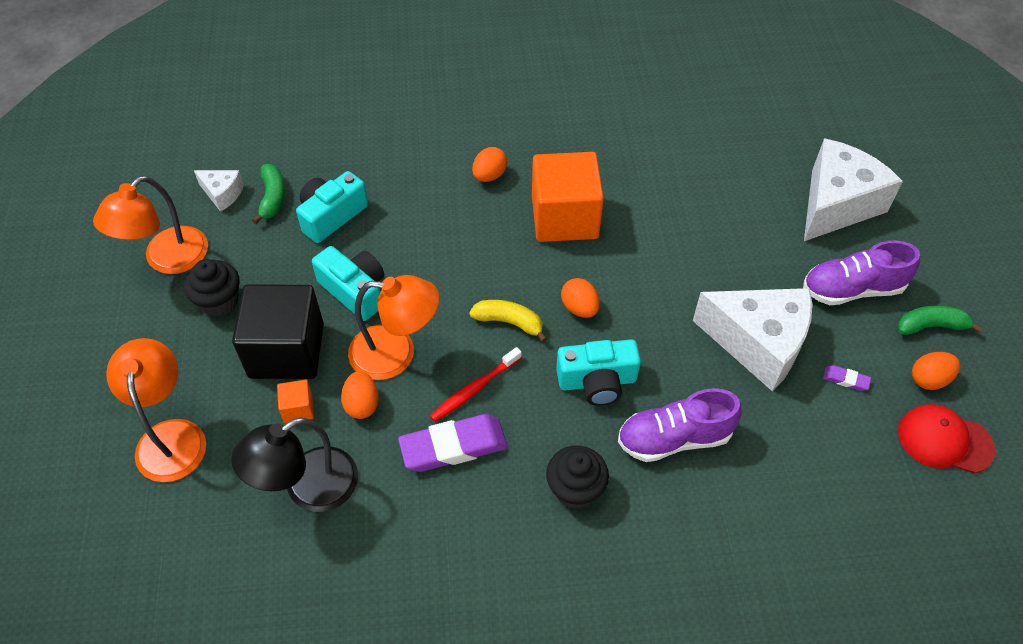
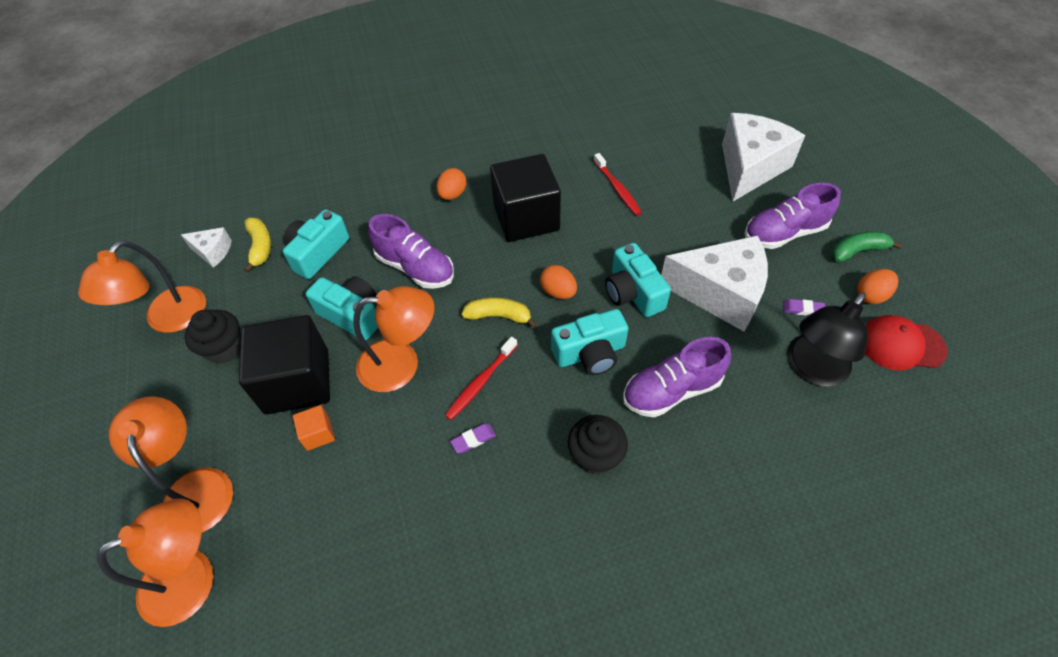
camera: 10 degrees left, 0 degrees up
black lamp [231,417,358,512] -> black lamp moved to [787,292,868,387]
green banana [252,164,285,224] -> yellow banana [244,217,271,272]
orange egg [341,371,379,419] -> none
purple eraser [398,414,508,472] -> purple eraser [450,424,496,453], size x0.44
orange cube [532,152,604,242] -> black cube [490,154,561,242]
none -> orange lamp [96,498,213,627]
none -> purple shoe [368,214,454,289]
none -> red toothbrush [594,153,642,216]
none -> turquoise camera [605,243,671,317]

